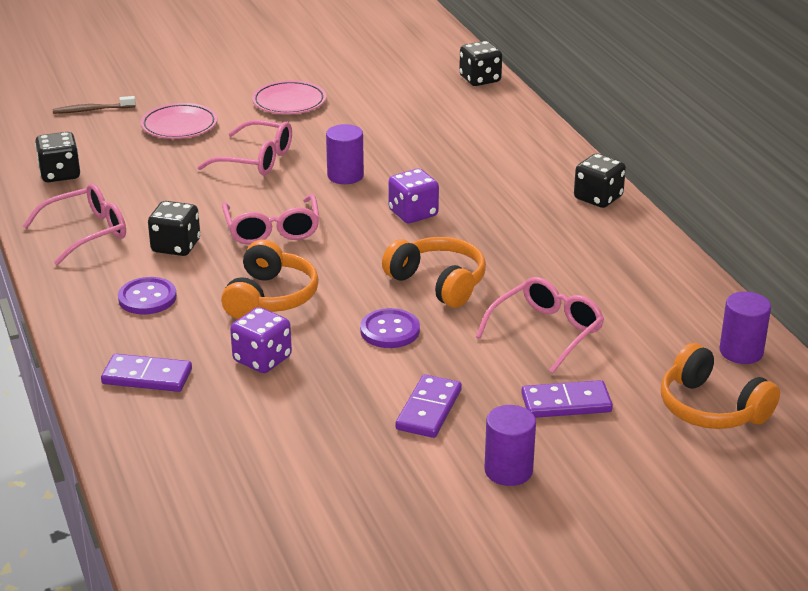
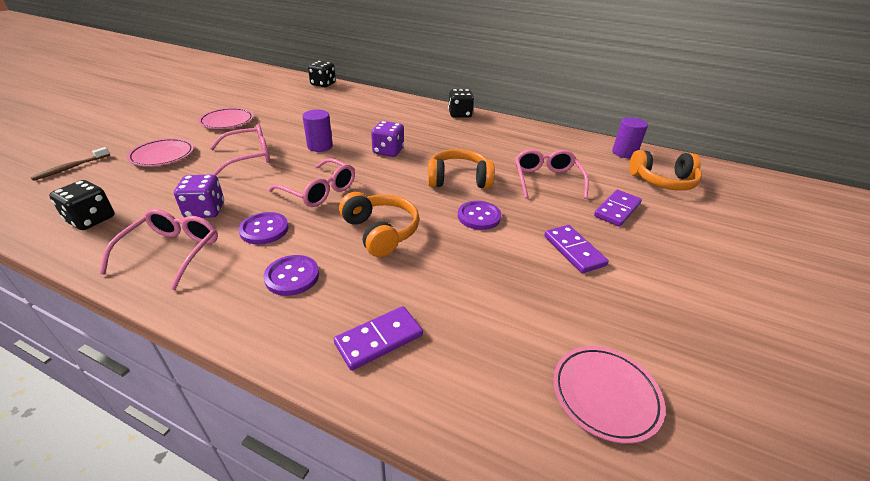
camera: 45 degrees left, 5 degrees up
black dice [148,201,200,256] -> purple button [238,212,289,245]
purple dice [230,307,292,373] -> purple dice moved to [174,175,224,218]
purple cylinder [485,405,536,486] -> none
none -> pink plate [553,346,666,444]

